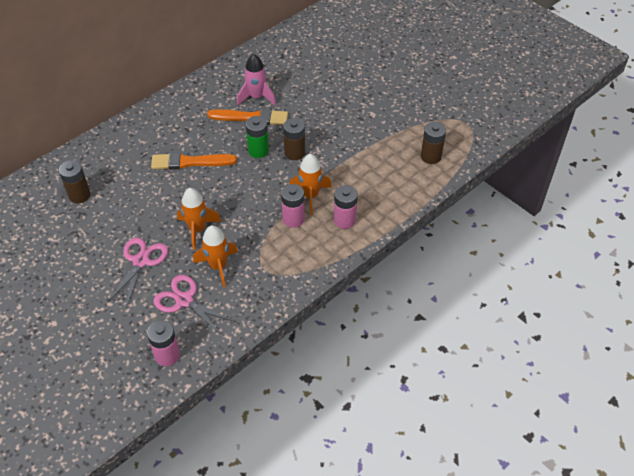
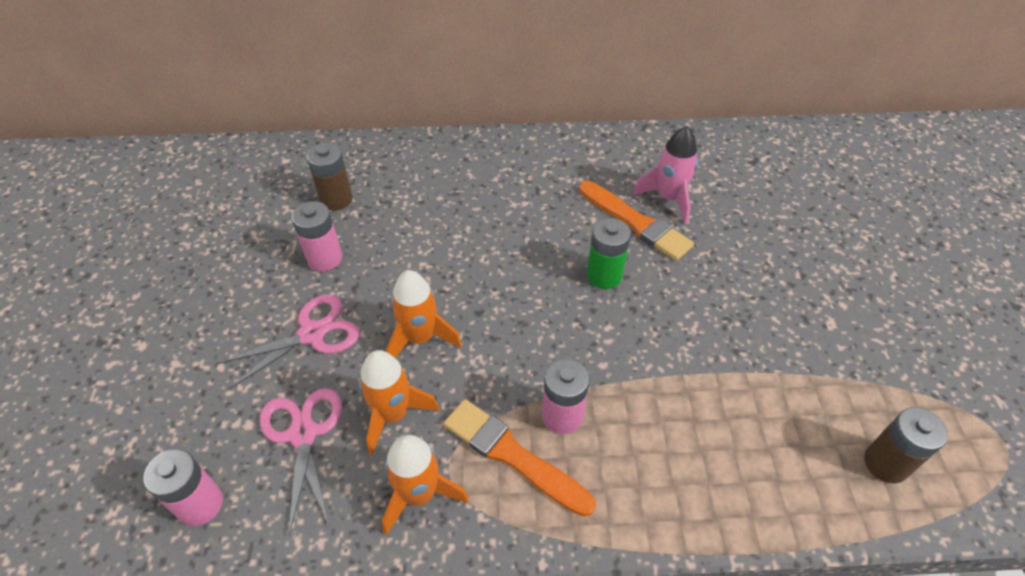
camera: 40 degrees right, 0 degrees up
orange brush [151,152,237,170] -> orange brush moved to [444,399,596,517]
brown battery [283,118,305,160] -> none
orange rocket [290,154,332,215] -> orange rocket moved to [382,435,469,535]
pink battery [334,185,358,229] -> pink battery moved to [292,201,342,271]

